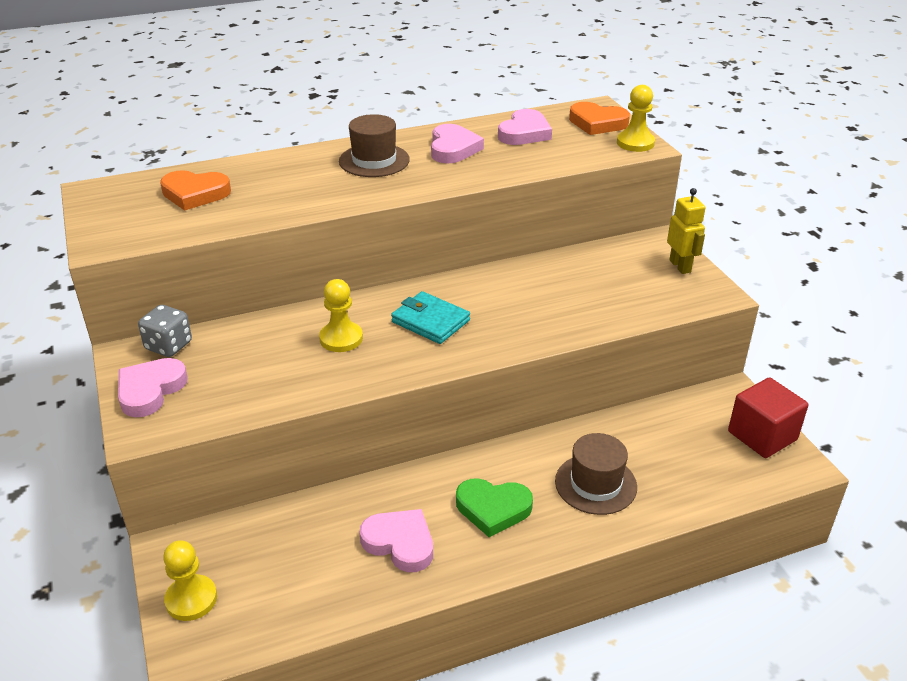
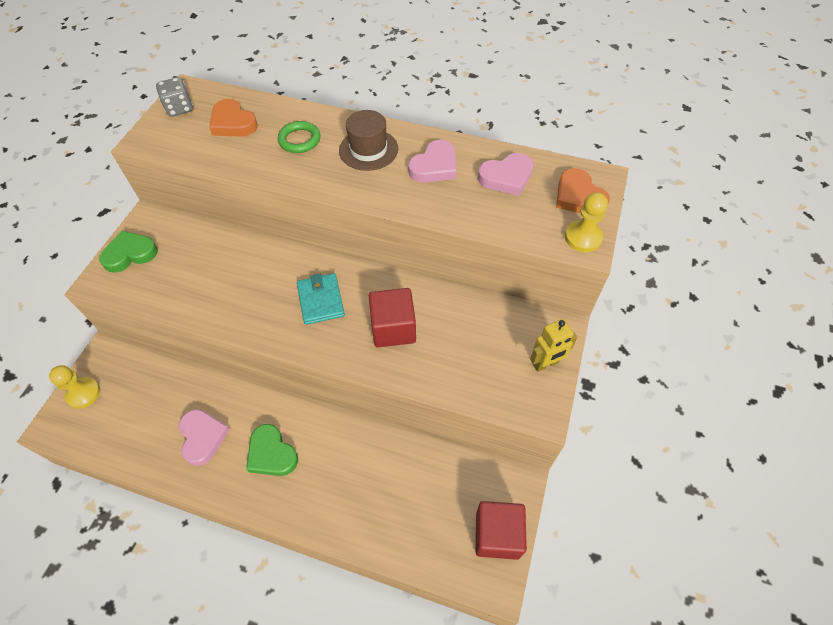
camera: 40 degrees right, 20 degrees up
pink heart [118,358,188,417] -> green heart [99,231,158,273]
grey dice [138,305,192,357] -> grey dice moved to [156,77,193,117]
yellow pawn [319,279,363,352] -> none
brown hat [555,433,637,515] -> none
yellow robot [667,188,706,274] -> yellow robot turned 45 degrees clockwise [530,319,577,372]
none -> green ring [278,121,320,153]
none -> red cube [369,288,416,347]

